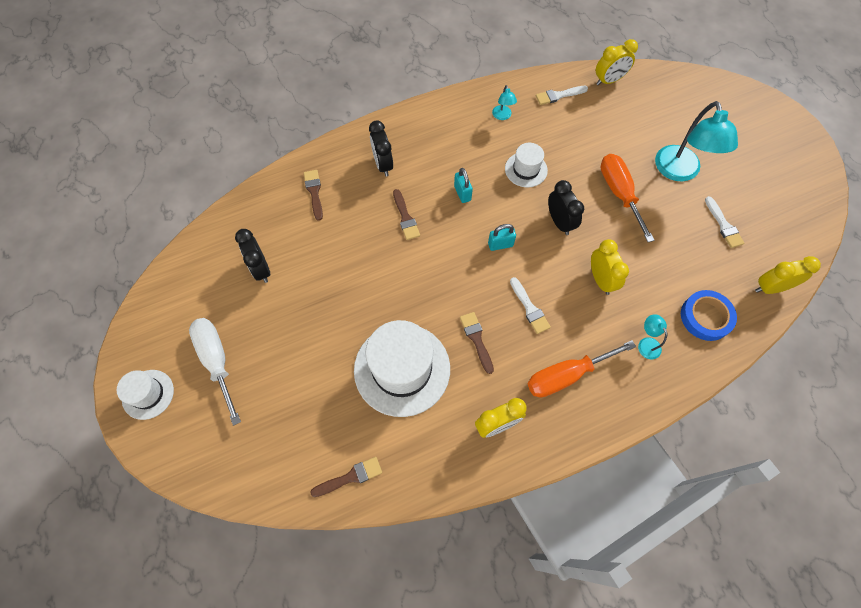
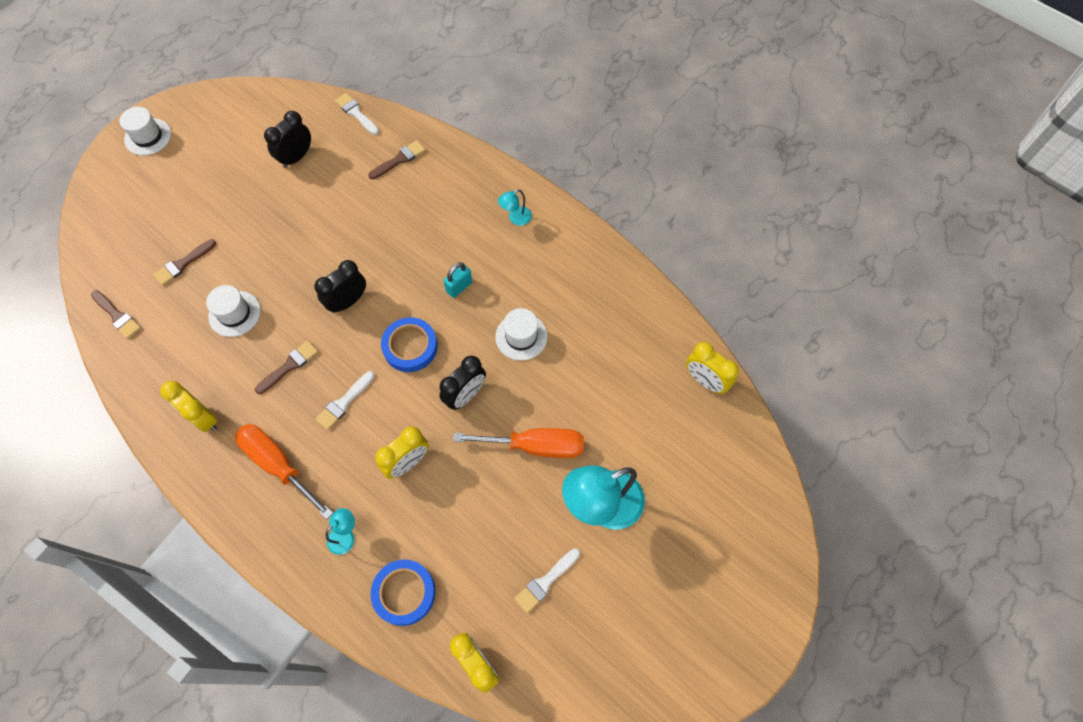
camera: 65 degrees right, 0 degrees up
white screwdriver [189,318,241,426] -> none
white hat [354,320,450,417] -> white hat [206,285,261,337], size x0.52
black clock [369,120,393,177] -> black clock moved to [314,260,366,313]
brown brush [393,189,420,240] -> brown brush moved to [153,239,216,286]
turquoise padlock [488,224,516,251] -> blue tape [381,317,438,372]
turquoise lamp [492,85,517,120] -> turquoise lamp moved to [498,189,532,226]
white brush [536,86,588,105] -> white brush moved to [335,93,379,135]
orange screwdriver [600,154,655,242] -> orange screwdriver turned 45 degrees clockwise [453,428,584,458]

